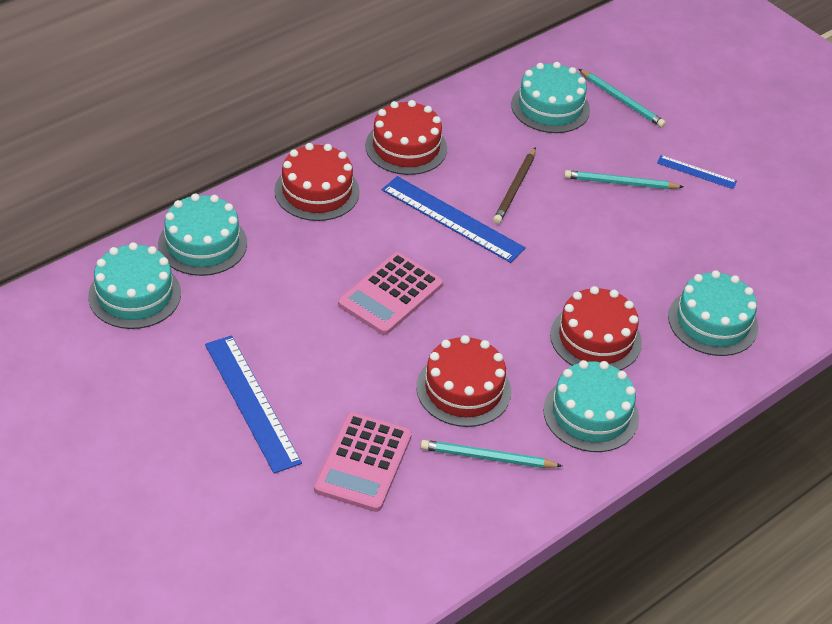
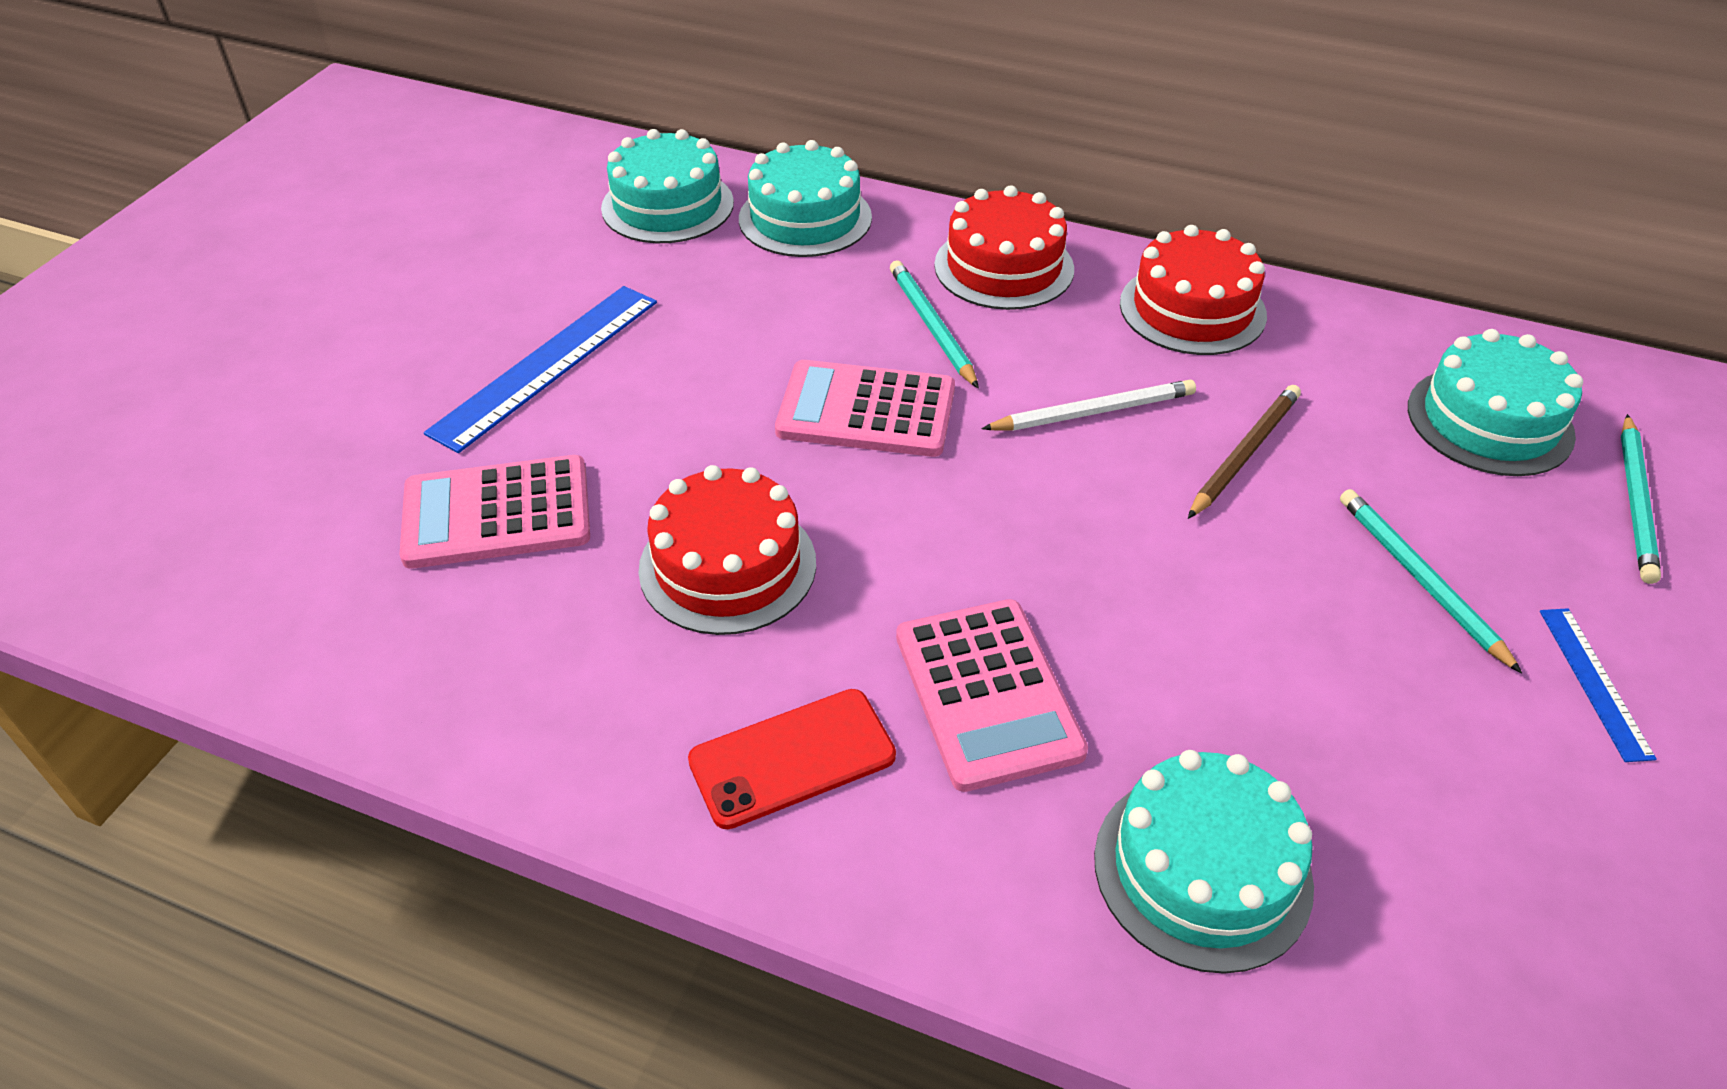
camera: 65 degrees right, 0 degrees up
blue ruler [382,176,526,263] -> white pencil [981,380,1196,431]
turquoise pencil [421,440,562,468] -> turquoise pencil moved to [890,261,979,388]
brown pencil [493,147,536,224] -> brown pencil turned 135 degrees clockwise [1188,385,1301,519]
turquoise cake [543,360,639,452] -> red phone [688,689,896,829]
red cake [550,286,642,370] -> pink calculator [896,599,1088,792]

